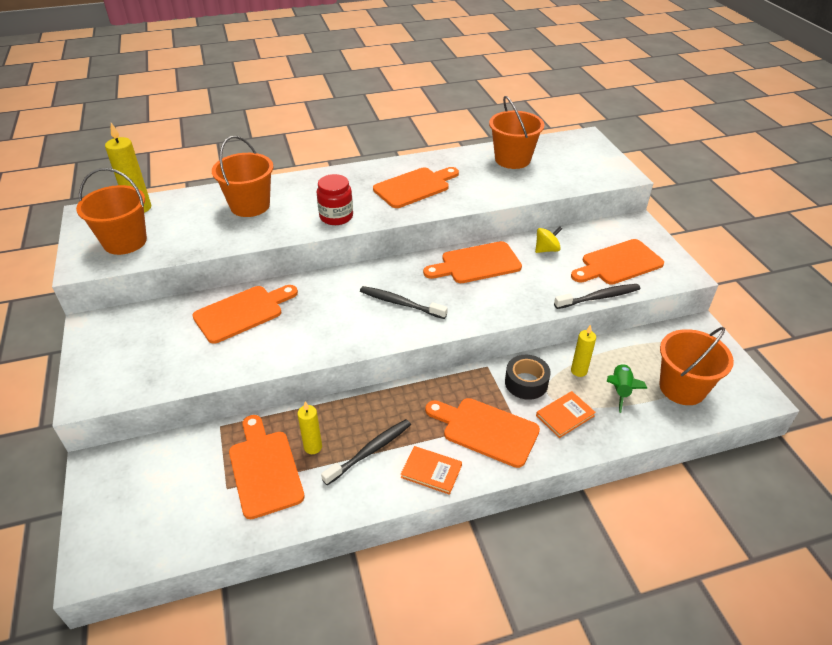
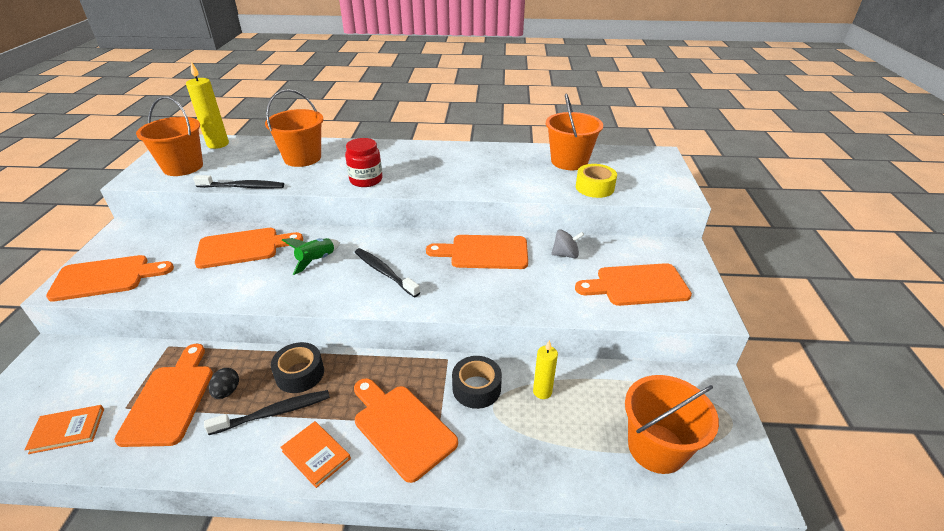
camera: 20 degrees right, 5 degrees down
yellow candle [297,402,322,454] -> black egg [209,368,239,399]
orange cutting board [373,167,459,208] -> orange cutting board moved to [46,255,174,302]
yellow spinning top [535,227,562,253] -> grey spinning top [551,230,584,258]
orange book [536,391,596,438] -> orange book moved to [25,405,104,454]
black toothbrush [554,284,640,309] -> black toothbrush moved to [193,175,284,189]
green rocket [607,363,647,413] -> green rocket moved to [282,238,340,275]
none -> black tape [271,342,324,393]
none -> yellow tape [576,164,617,198]

